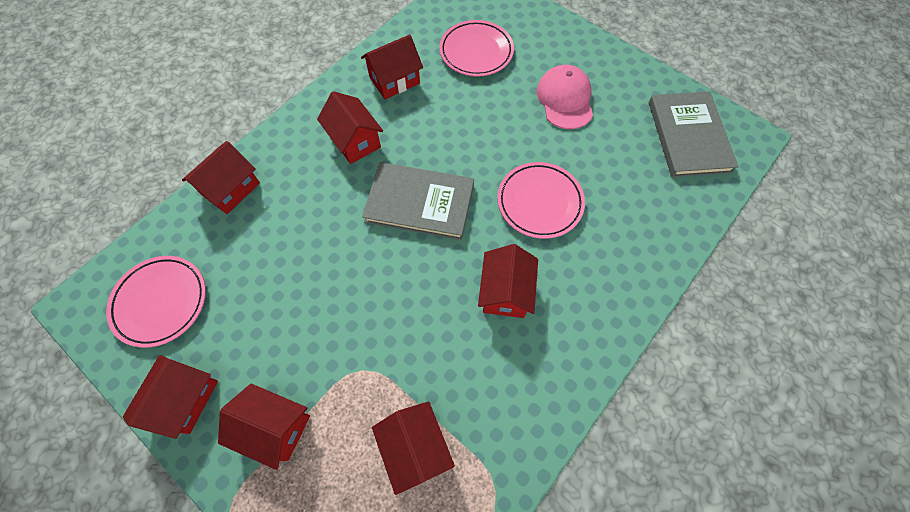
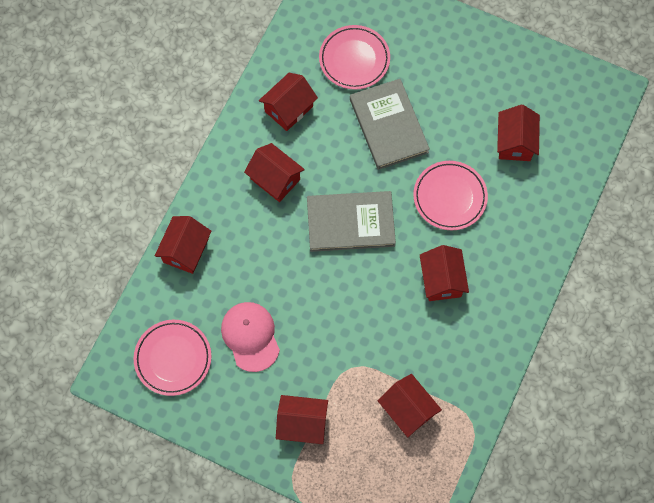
camera: 15 degrees left, 5 degrees up
red house [123,355,218,439] -> red house moved to [497,105,540,161]
pink cap [537,65,593,129] -> pink cap moved to [221,302,280,372]
grey book [649,91,738,177] -> grey book moved to [350,79,430,170]

